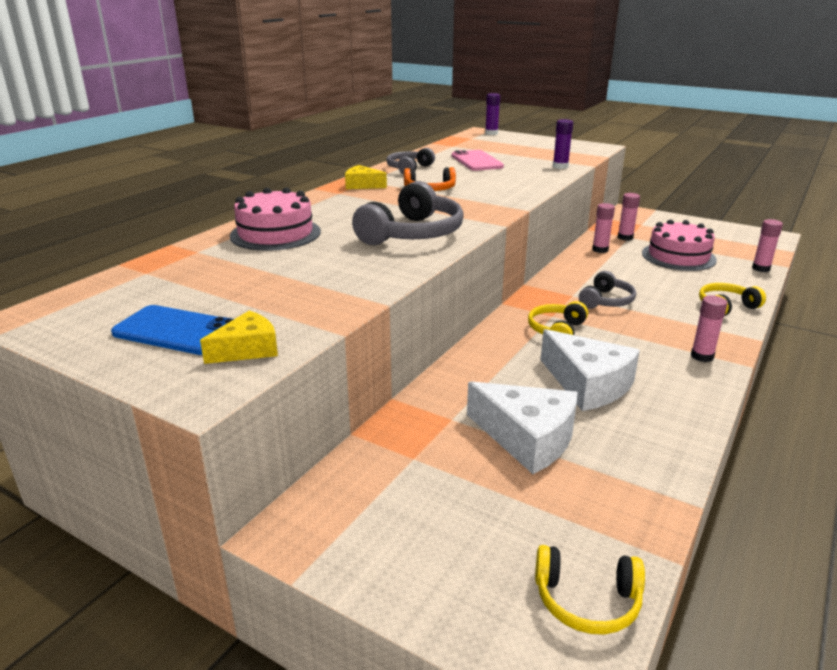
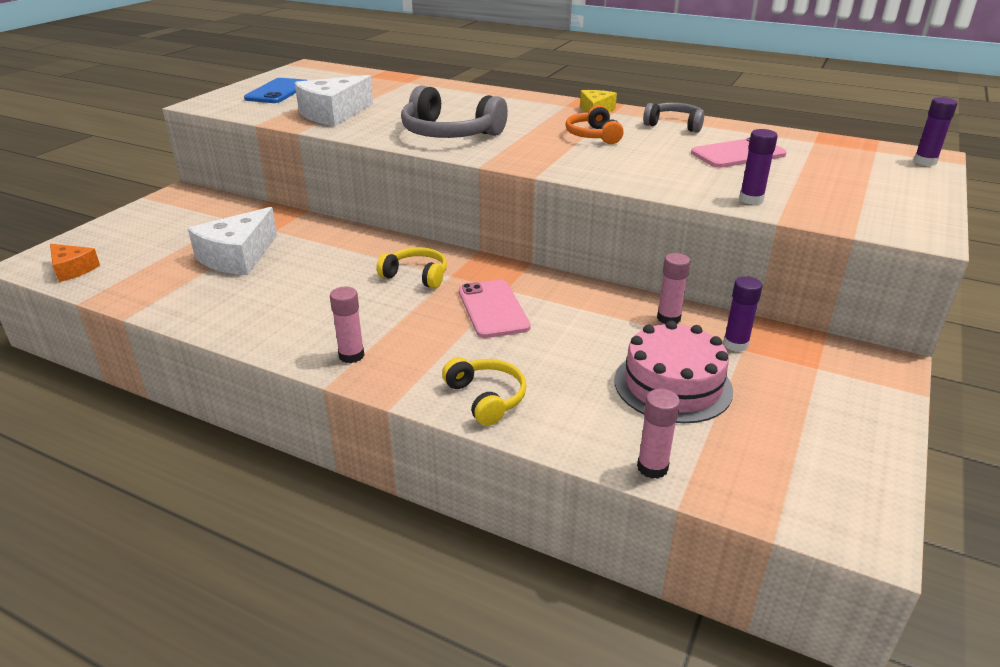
camera: 85 degrees right, 5 degrees up
yellow cheese [200,311,278,364] -> none
pink cake [230,187,321,251] -> none
yellow headphones [535,545,645,635] -> orange cheese [50,244,100,282]
white cheese [541,329,640,411] -> white cheese moved to [295,75,373,126]
grey headphones [579,271,636,309] -> pink phone [459,280,530,338]
pink glue stick [618,193,640,241] -> purple glue stick [723,276,762,352]

